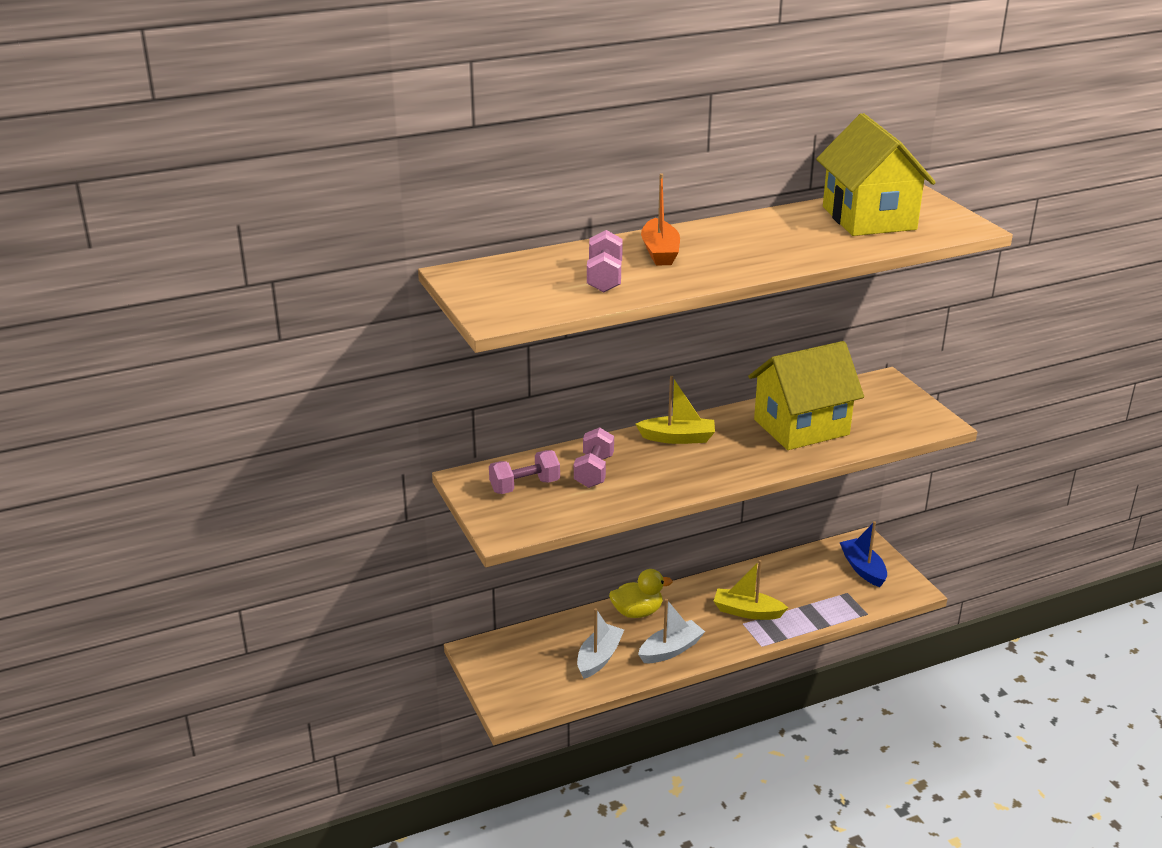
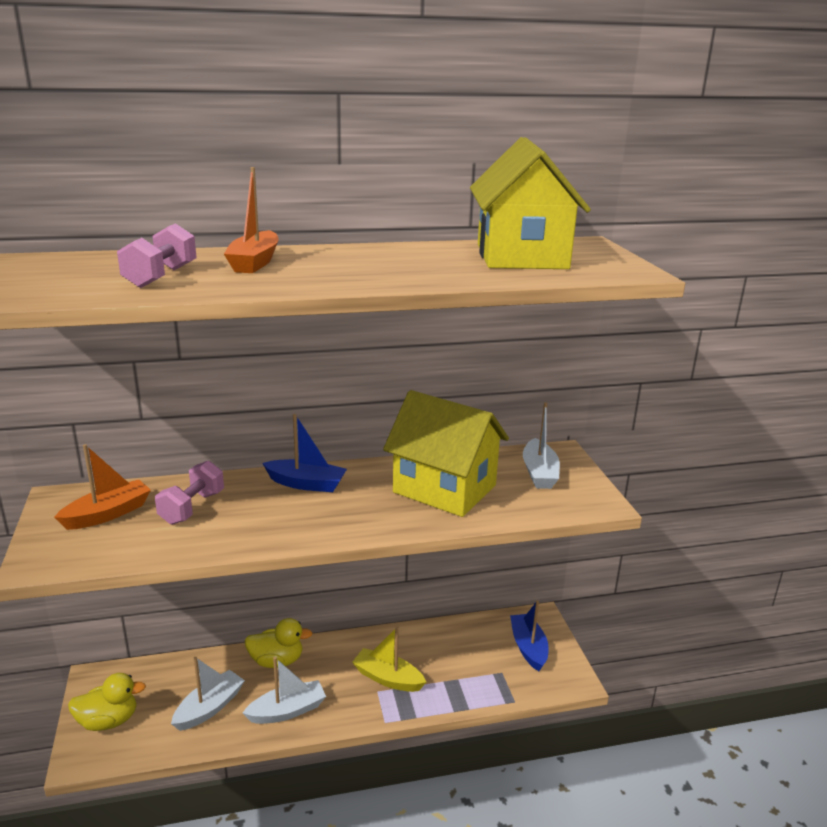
camera: 10 degrees right, 5 degrees down
pink dumbbell [489,450,560,494] -> orange boat [54,444,151,530]
yellow boat [636,376,715,444] -> blue boat [262,414,347,492]
yellow house [748,341,864,450] -> yellow house turned 45 degrees clockwise [383,390,509,517]
none -> yellow duck [68,673,146,731]
none -> white boat [523,402,560,489]

